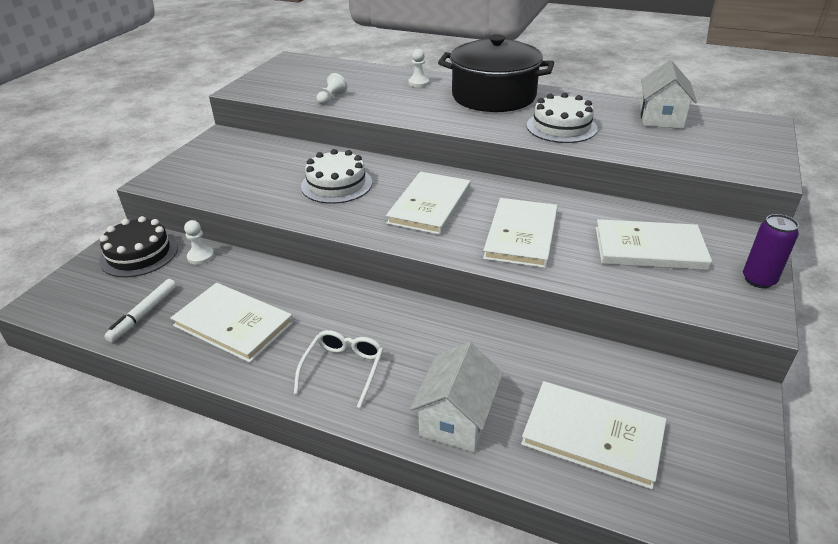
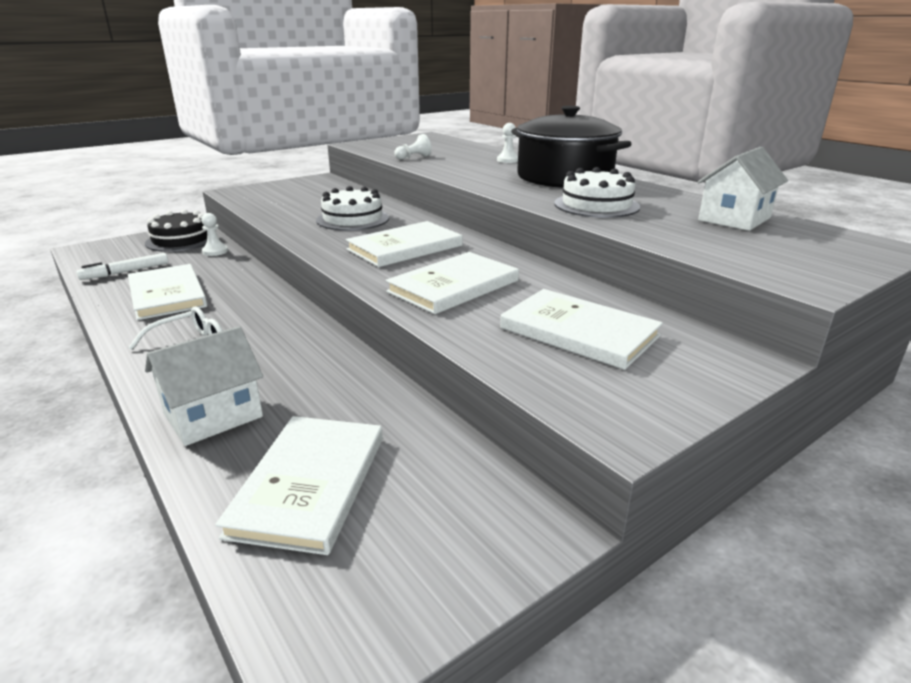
camera: 30 degrees right, 10 degrees down
white book [521,381,666,490] -> white book turned 45 degrees clockwise [215,416,383,555]
purple can [743,214,799,288] -> none

